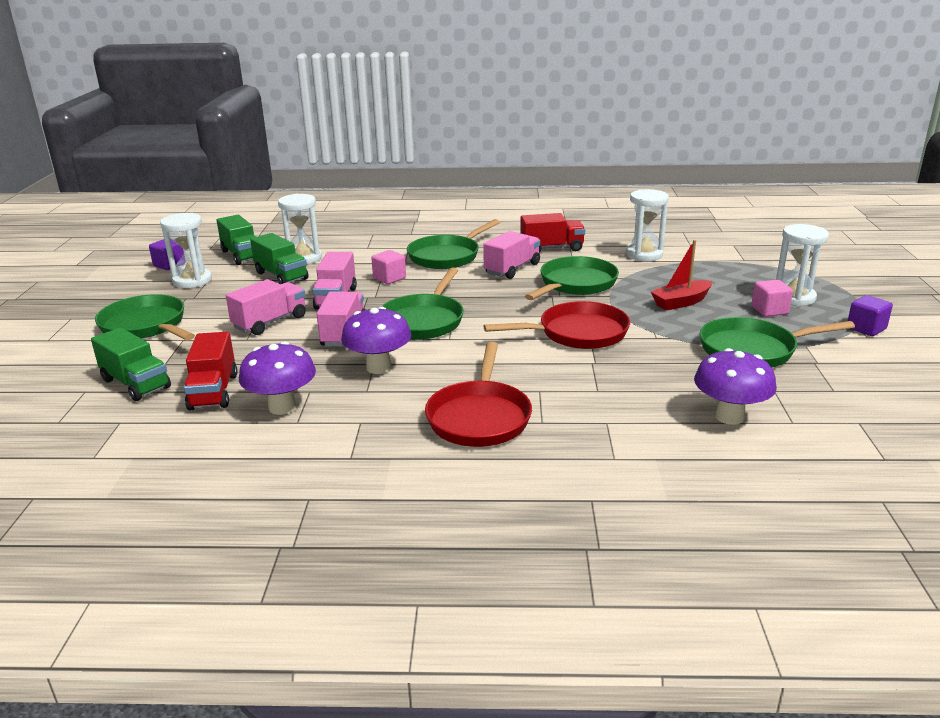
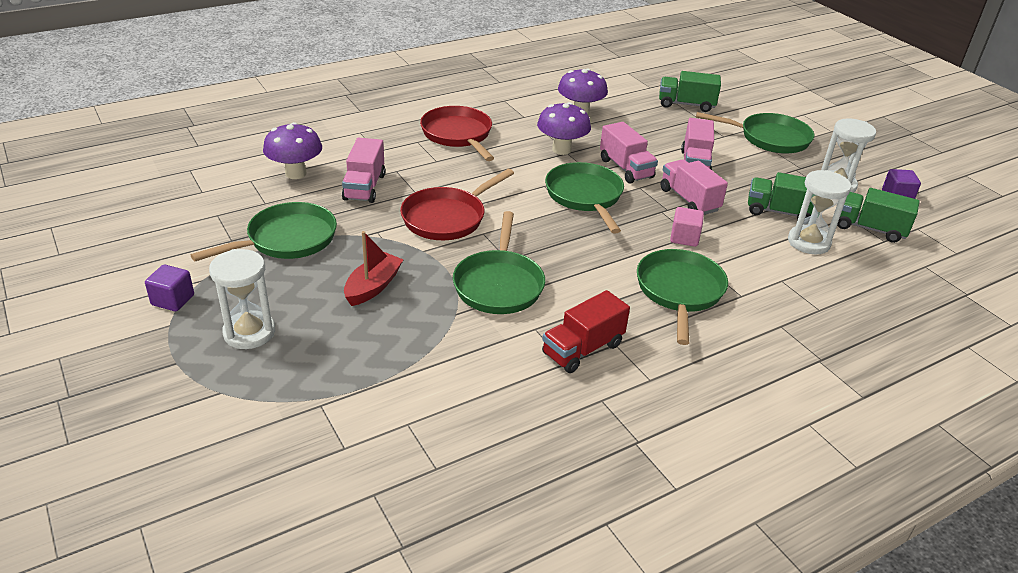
camera: 145 degrees right, 10 degrees up
red truck [184,332,237,410] -> none
pink truck [483,231,540,279] -> pink truck moved to [342,138,385,203]
white hourglass [626,189,669,261] -> none
pink cube [751,280,793,317] -> none

